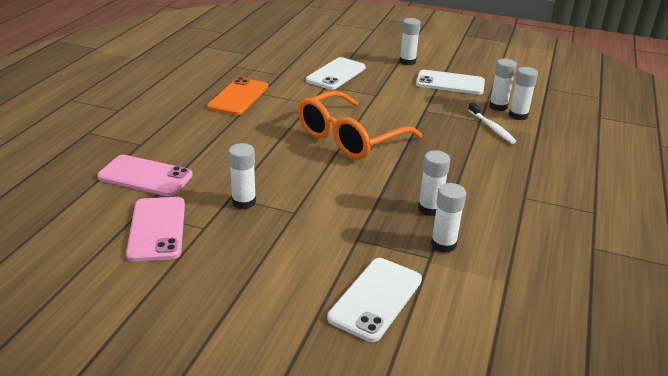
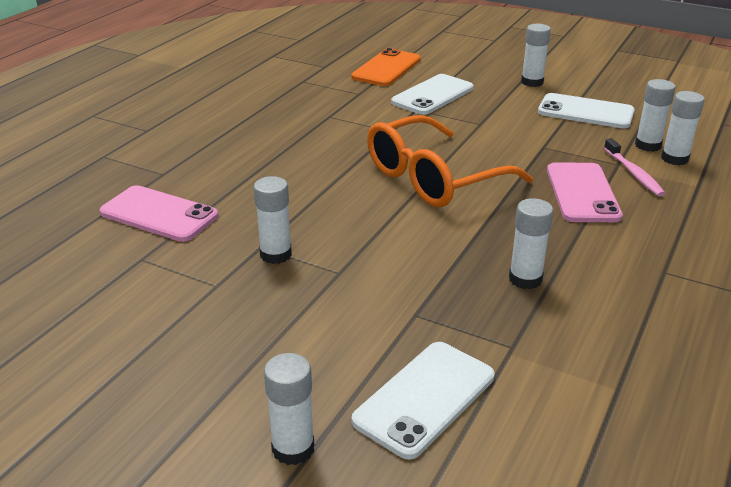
camera: 10 degrees right, 0 degrees up
pink phone [126,197,185,262] -> pink phone moved to [547,163,623,222]
orange phone [207,77,268,115] -> orange phone moved to [351,48,421,86]
white glue stick [431,183,466,253] -> white glue stick moved to [264,353,314,465]
white toothbrush [468,103,516,144] -> pink toothbrush [604,138,666,197]

